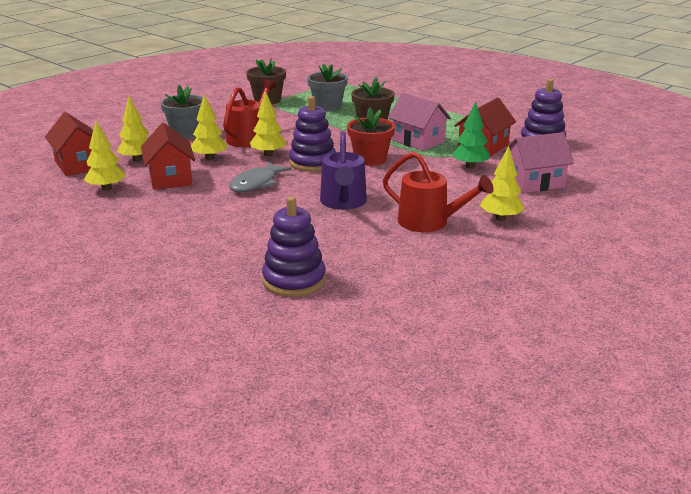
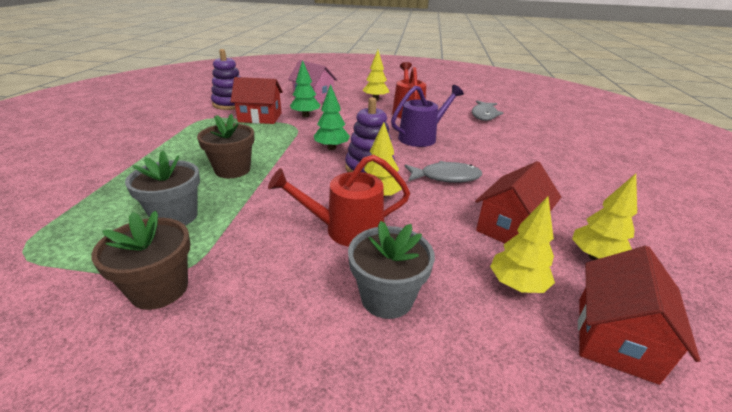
camera: 125 degrees left, 5 degrees up
yellow tree [191,95,228,160] -> none
purple stacking toy [262,196,326,297] -> none
red flower pot [347,108,395,166] -> green tree [314,84,350,150]
pink house [388,93,451,151] -> none
none -> grey fish [472,100,503,121]

